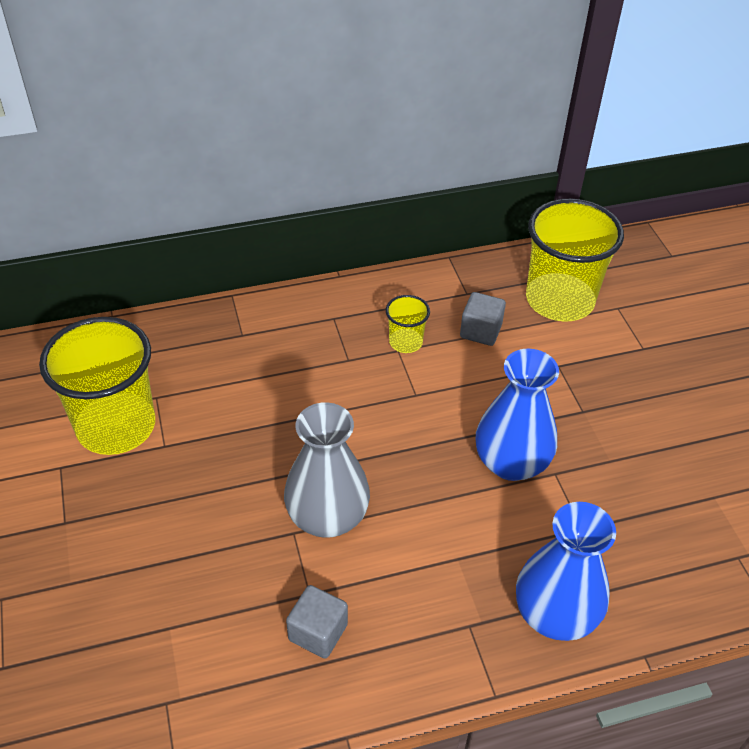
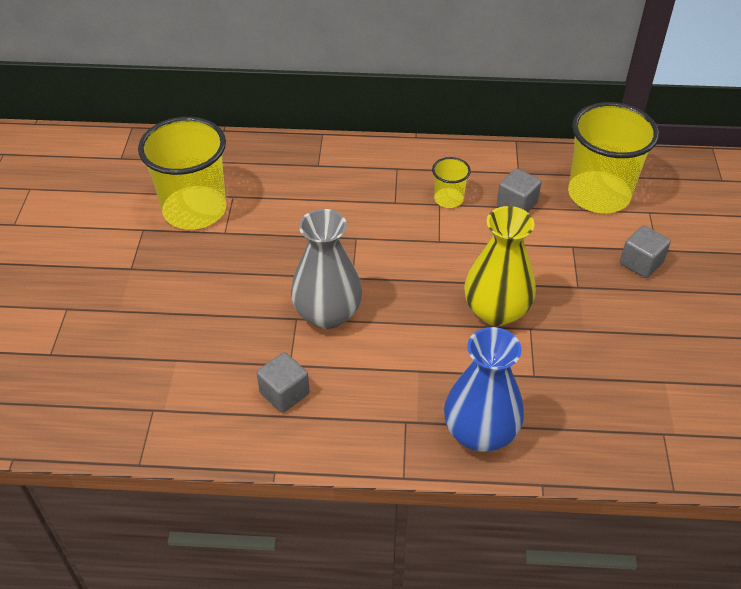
camera: 20 degrees right, 0 degrees up
blue vase [476,349,559,481] -> yellow vase [464,206,536,326]
none -> grey cube [620,225,671,278]

